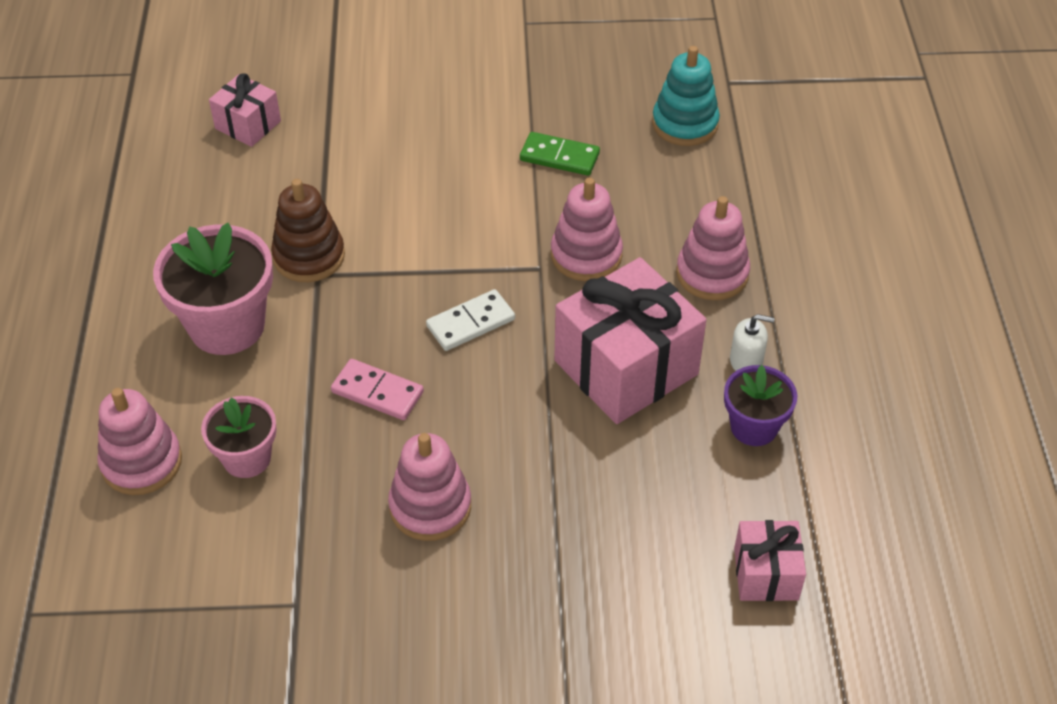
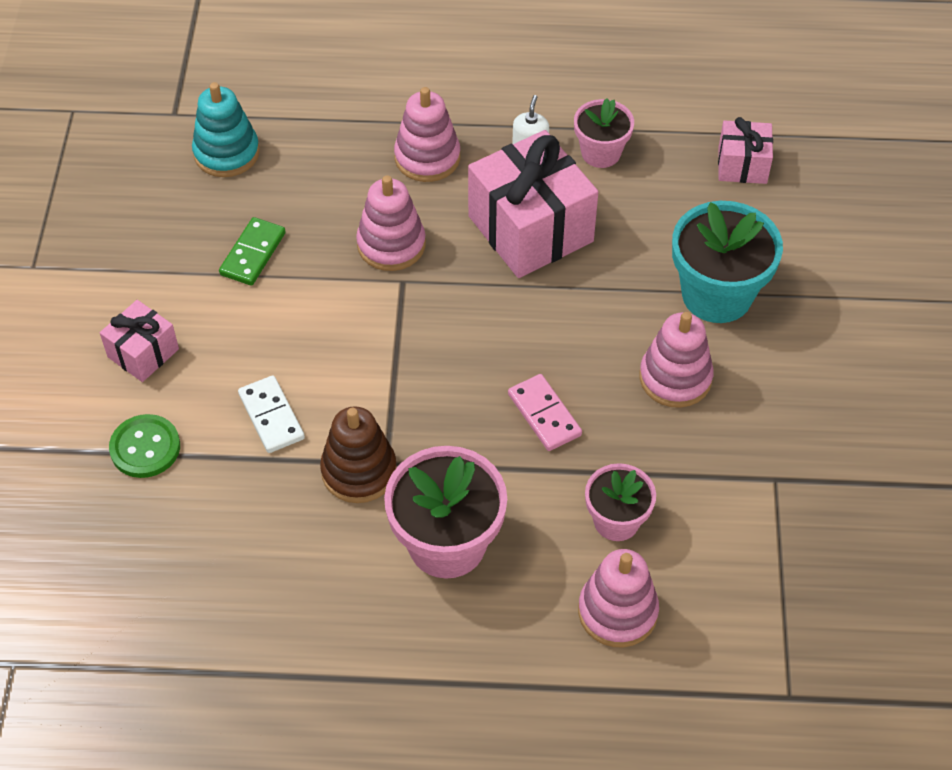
camera: 85 degrees left, 5 degrees up
pink gift [209,73,281,147] -> pink gift moved to [100,300,179,382]
pink domino [331,359,424,420] -> pink domino turned 60 degrees counterclockwise [508,374,582,451]
white domino [426,289,515,351] -> white domino moved to [238,376,305,453]
purple flower pot [724,365,797,446] -> pink flower pot [574,98,634,168]
none -> green button [109,414,180,478]
none -> turquoise flower pot [672,201,783,323]

